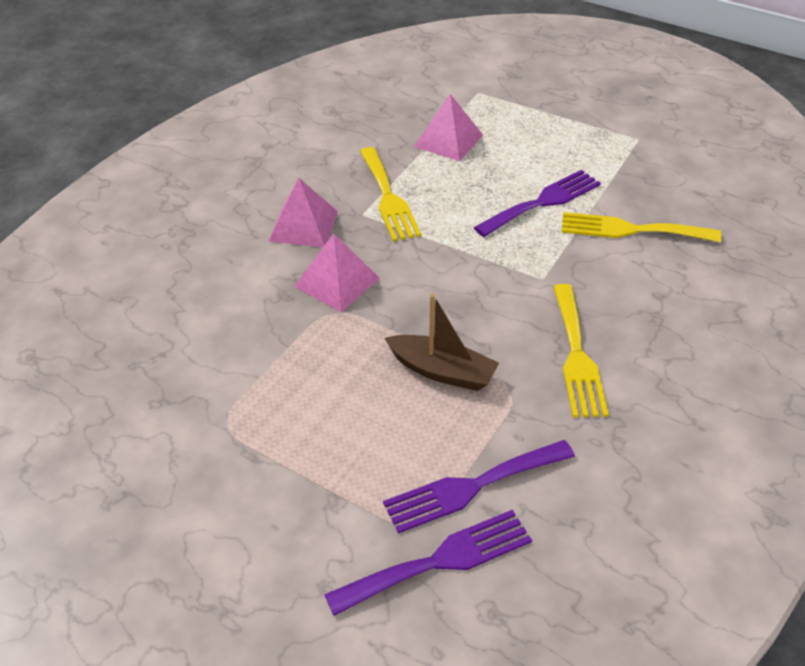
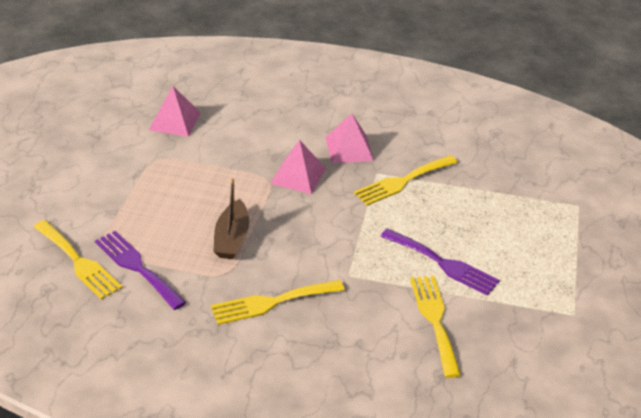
camera: 70 degrees right, 5 degrees down
purple fork [324,510,532,616] -> yellow fork [34,220,123,300]
pink pyramid [414,94,483,161] -> pink pyramid moved to [149,86,201,137]

